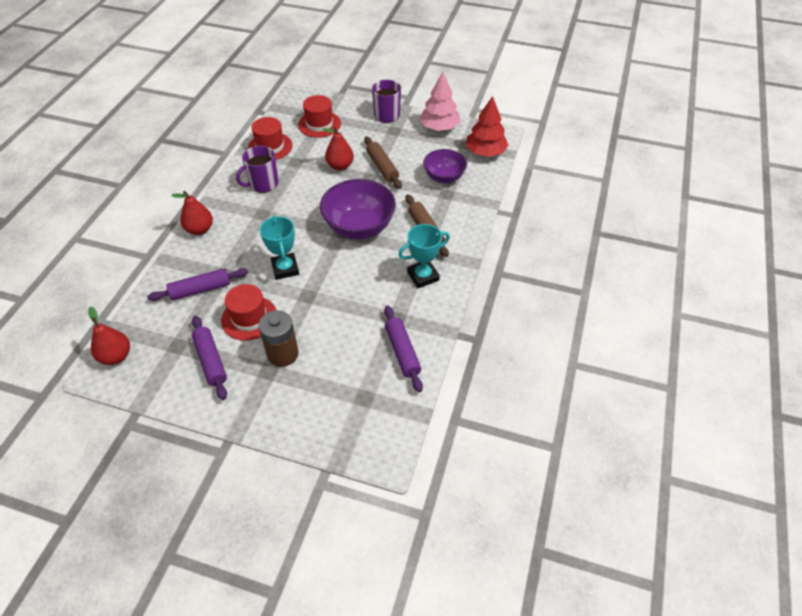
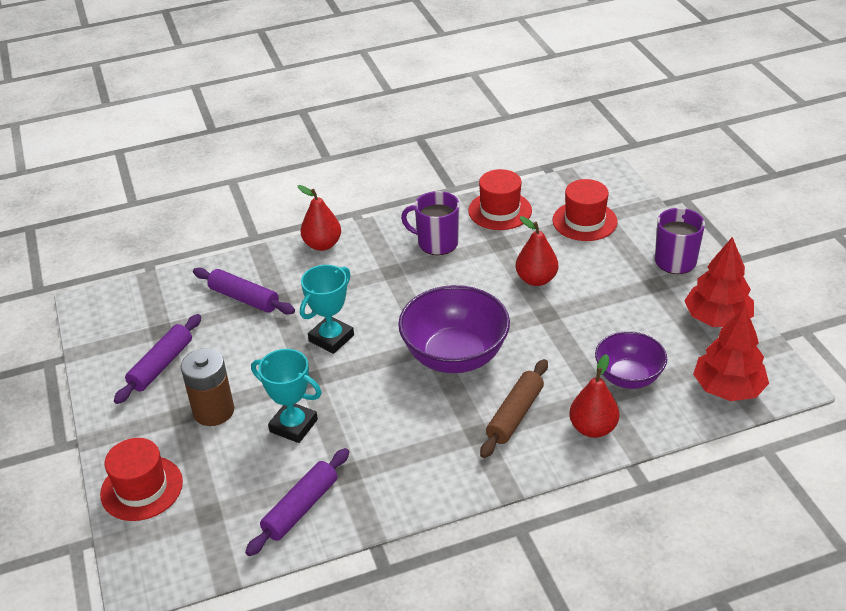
camera: 55 degrees right, 10 degrees down
red pear [88,307,130,365] -> red pear moved to [569,354,619,438]
red hat [221,284,276,341] -> red hat moved to [100,438,183,521]
brown rolling pin [364,136,402,189] -> none
turquoise trophy [399,224,450,288] -> turquoise trophy moved to [251,349,322,443]
pink tree [419,72,460,131] -> red tree [684,237,754,327]

